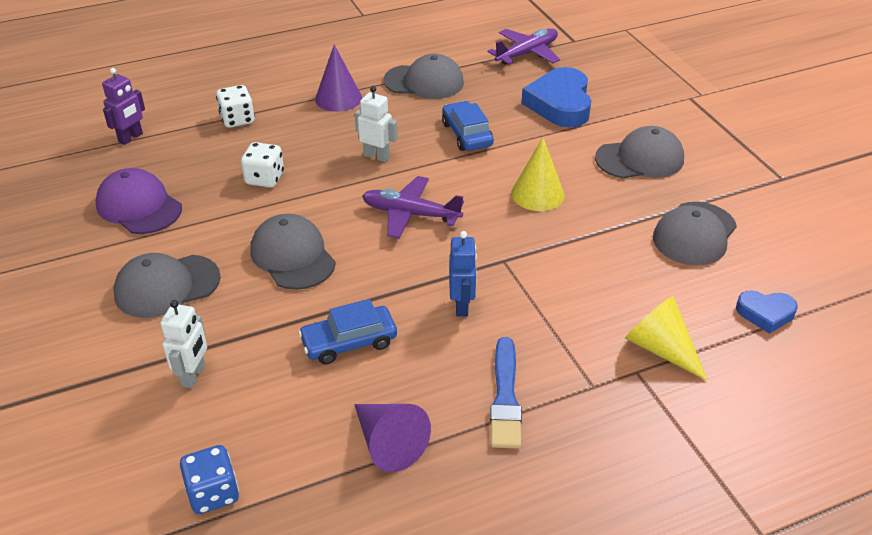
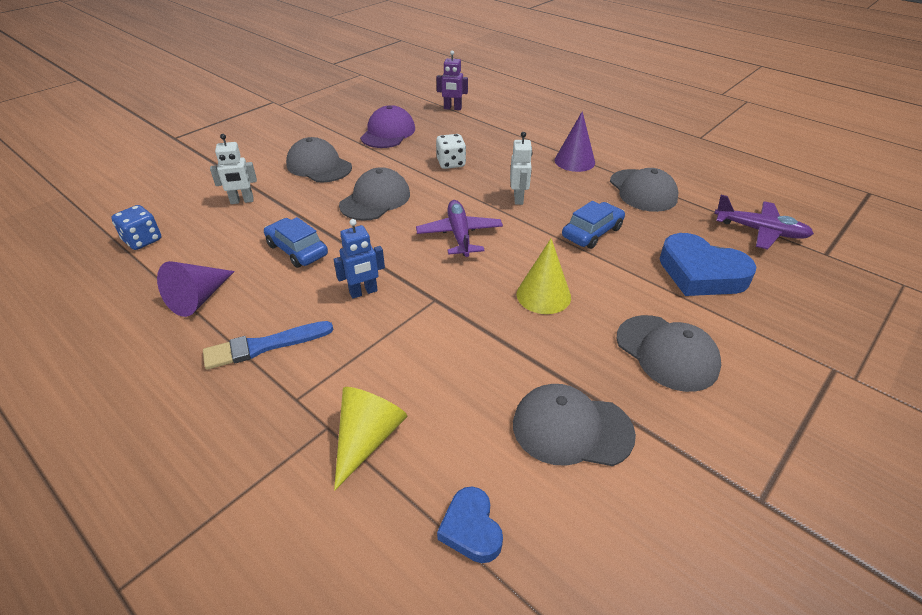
camera: 65 degrees right, 0 degrees up
white dice [216,85,255,128] -> none
blue heart [521,67,591,127] -> blue heart turned 120 degrees counterclockwise [659,233,756,296]

